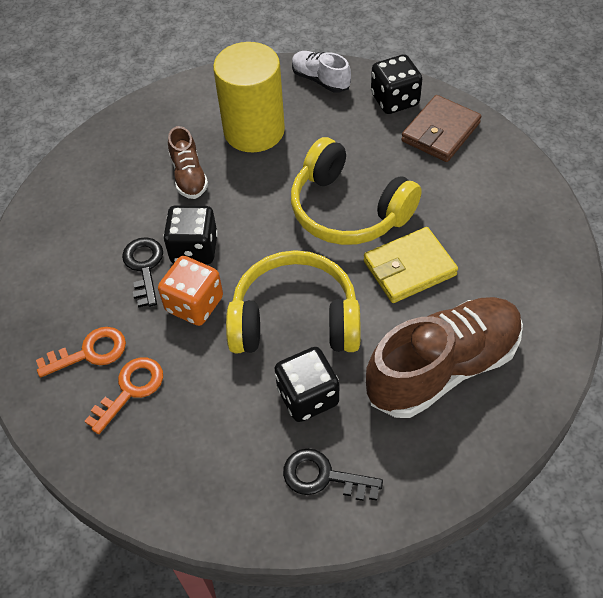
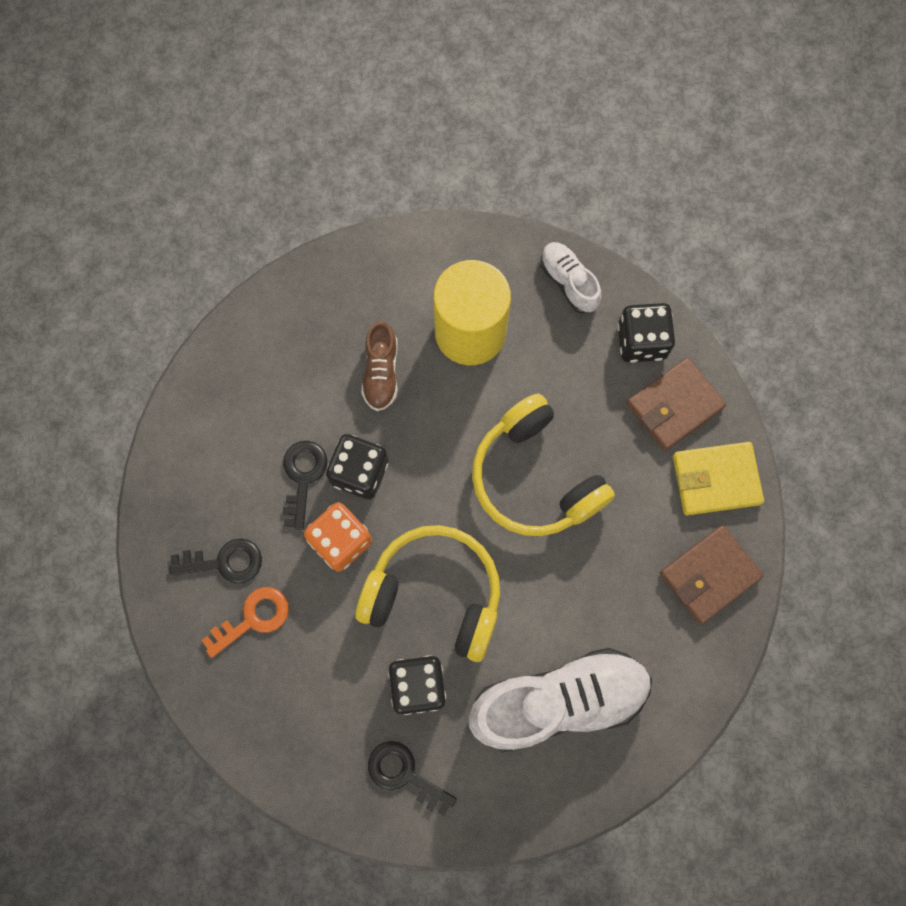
camera: 15 degrees right, 20 degrees up
orange key [36,327,126,378] -> black key [169,538,262,584]
yellow wallet [364,227,458,303] -> yellow wallet moved to [673,442,764,515]
brown shoe [366,297,523,418] -> white shoe [469,648,652,753]
none -> brown wallet [660,525,764,624]

